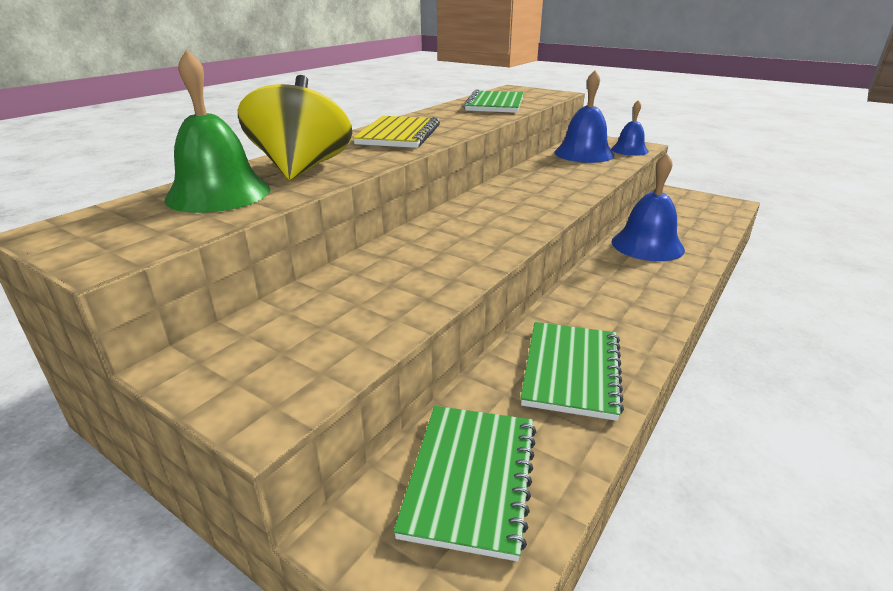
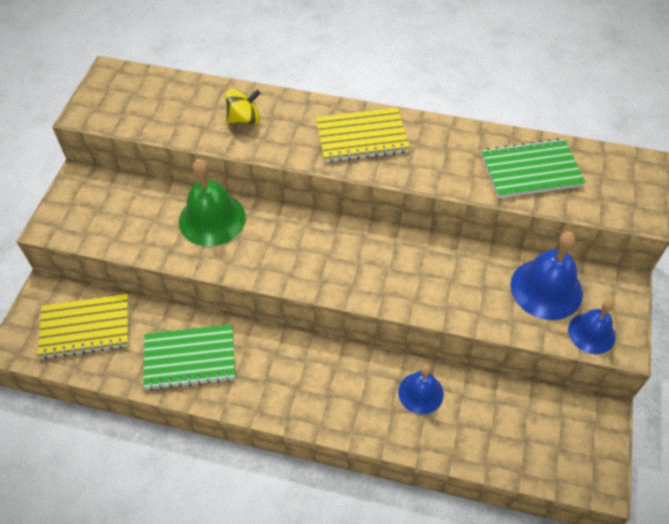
camera: 70 degrees right, 25 degrees up
green bell [164,49,270,213] -> green bell moved to [179,159,246,246]
yellow spinning top [238,75,352,180] -> yellow spinning top [225,89,260,125], size x0.55
green notebook [393,406,536,561] -> yellow notebook [38,294,128,359]
blue bell [612,153,685,261] -> blue bell [398,365,444,414], size x0.63

